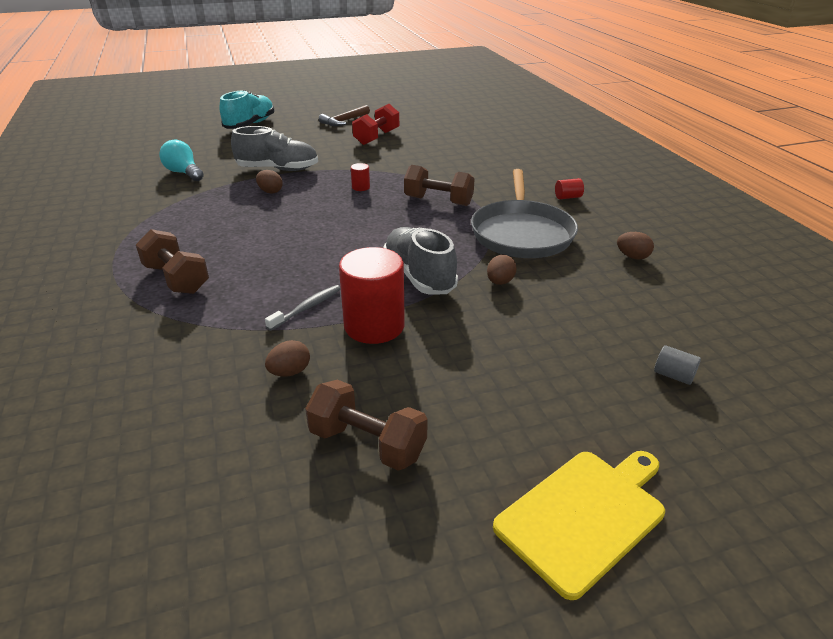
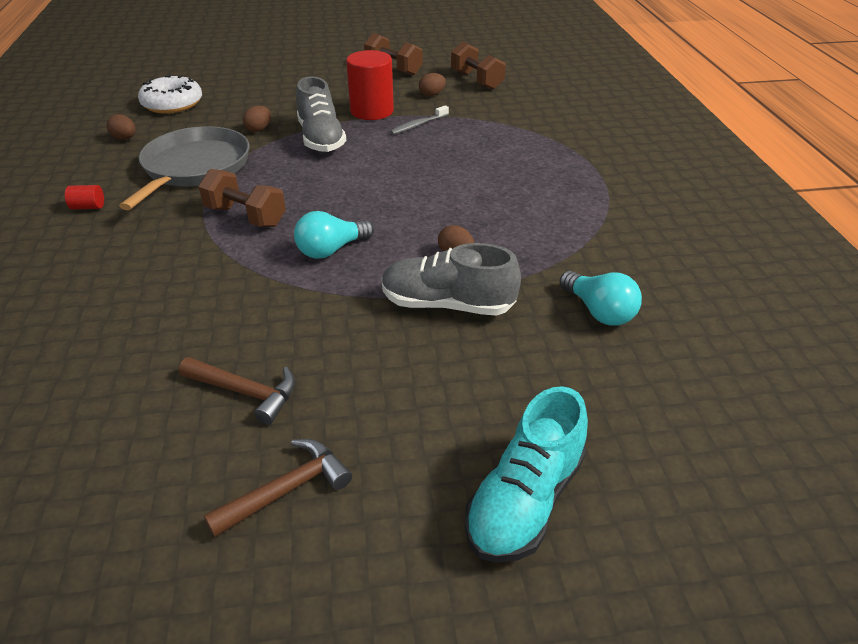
camera: 170 degrees left, 5 degrees up
brown dumbbell [136,229,209,294] -> brown dumbbell moved to [451,41,506,90]
red cylinder [351,163,370,191] -> turquoise light bulb [294,211,374,259]
red dumbbell [352,104,399,145] -> brown hammer [179,357,295,425]
yellow cutting board [493,451,665,600] -> none
grey cylinder [654,345,701,385] -> none
none -> white donut [138,74,202,114]

